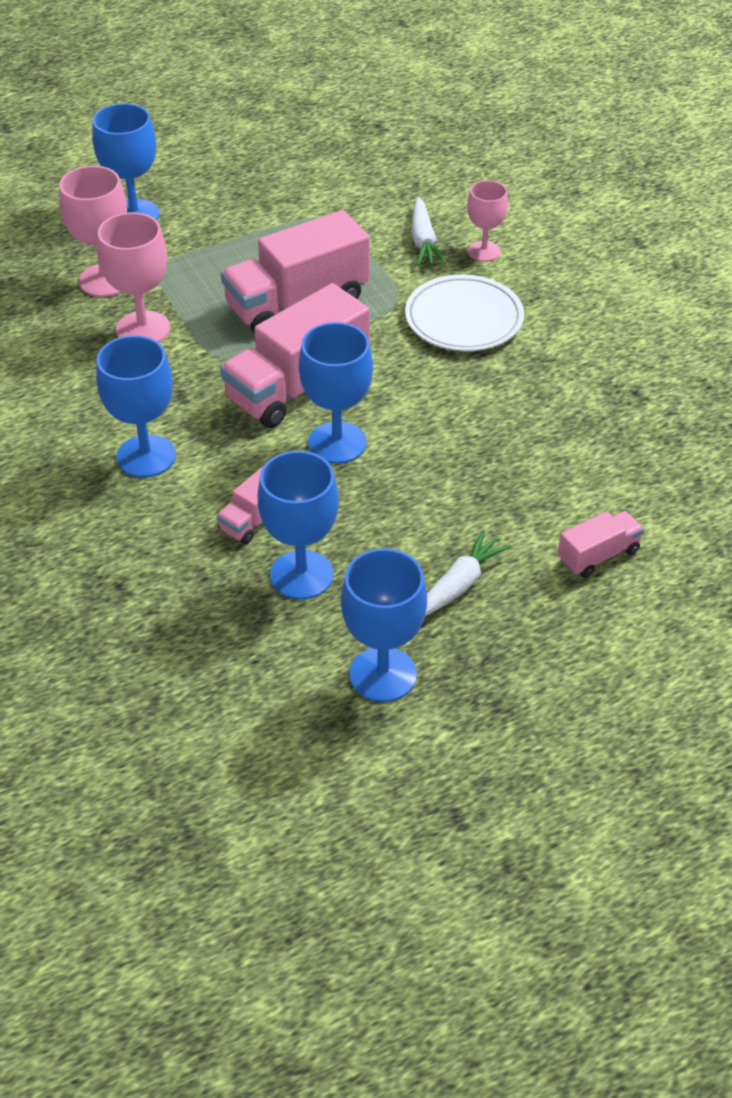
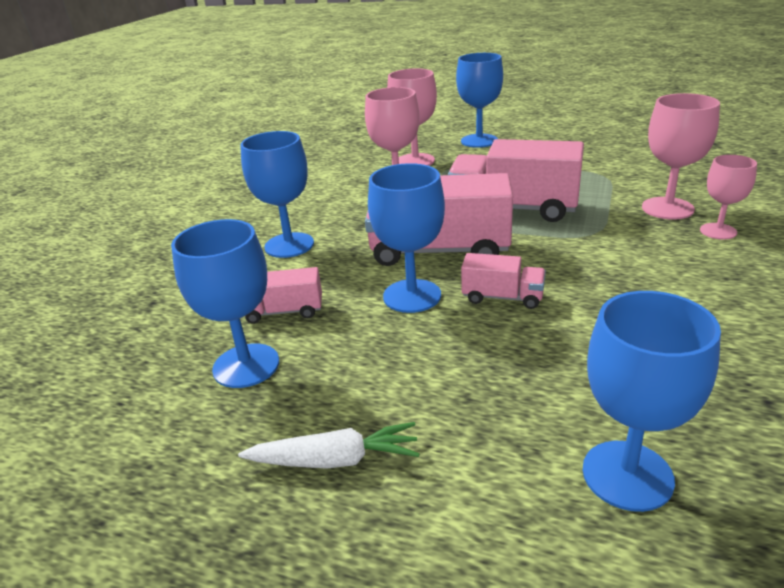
camera: 50 degrees right, 15 degrees down
blue goblet [341,548,427,702] -> blue goblet moved to [583,291,721,512]
white plate [405,274,524,351] -> none
white carrot [411,197,446,266] -> pink goblet [642,93,720,220]
pink truck [558,511,644,578] -> pink truck moved to [461,253,546,309]

